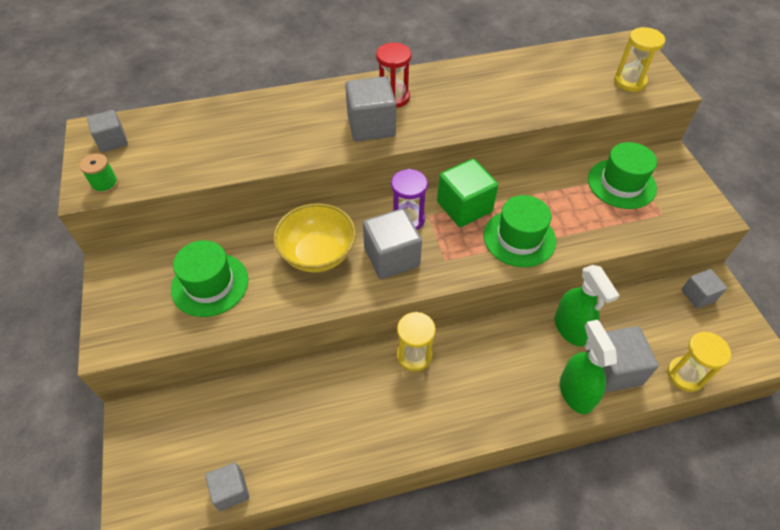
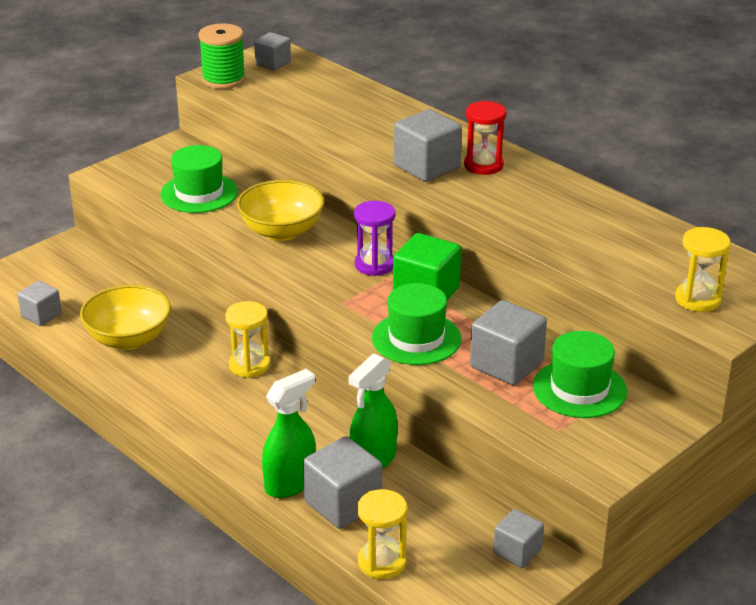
camera: 60 degrees right, 20 degrees down
green spool [79,154,118,194] -> green spool [198,24,246,89], size x1.77
grey cube [363,208,422,279] -> grey cube moved to [470,300,547,386]
none -> yellow bowl [80,285,171,350]

